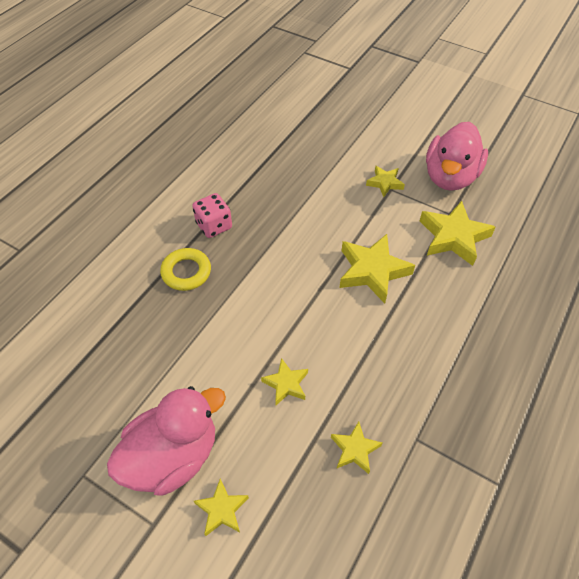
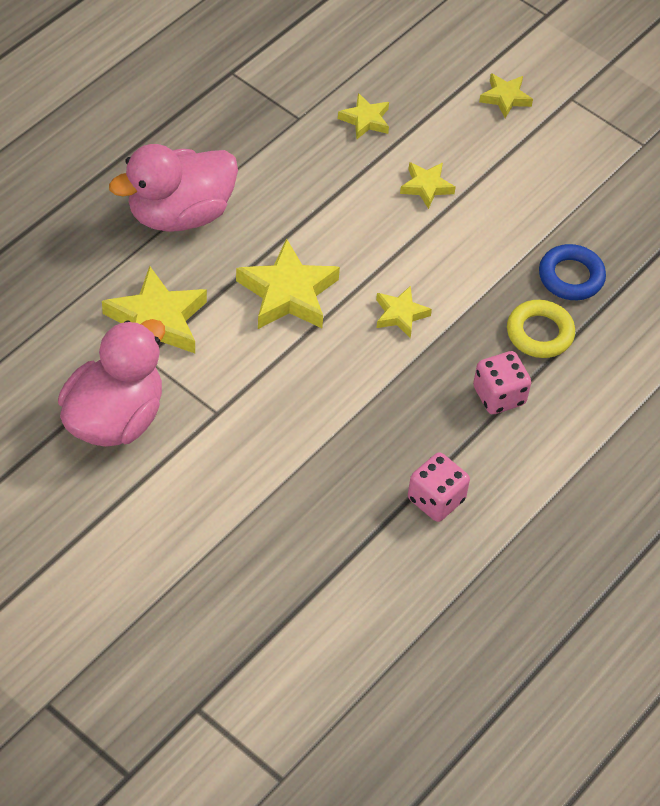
camera: 175 degrees left, 0 degrees up
pink duck [107,386,226,496] -> pink duck moved to [109,144,238,232]
yellow star [366,166,405,197] -> yellow star moved to [376,286,432,338]
none -> pink dice [408,452,470,522]
none -> blue ring [539,244,606,300]

